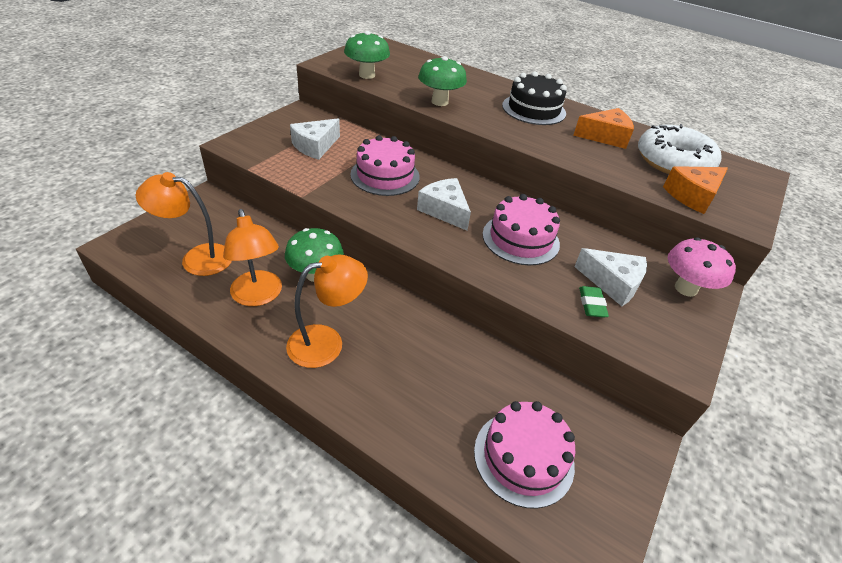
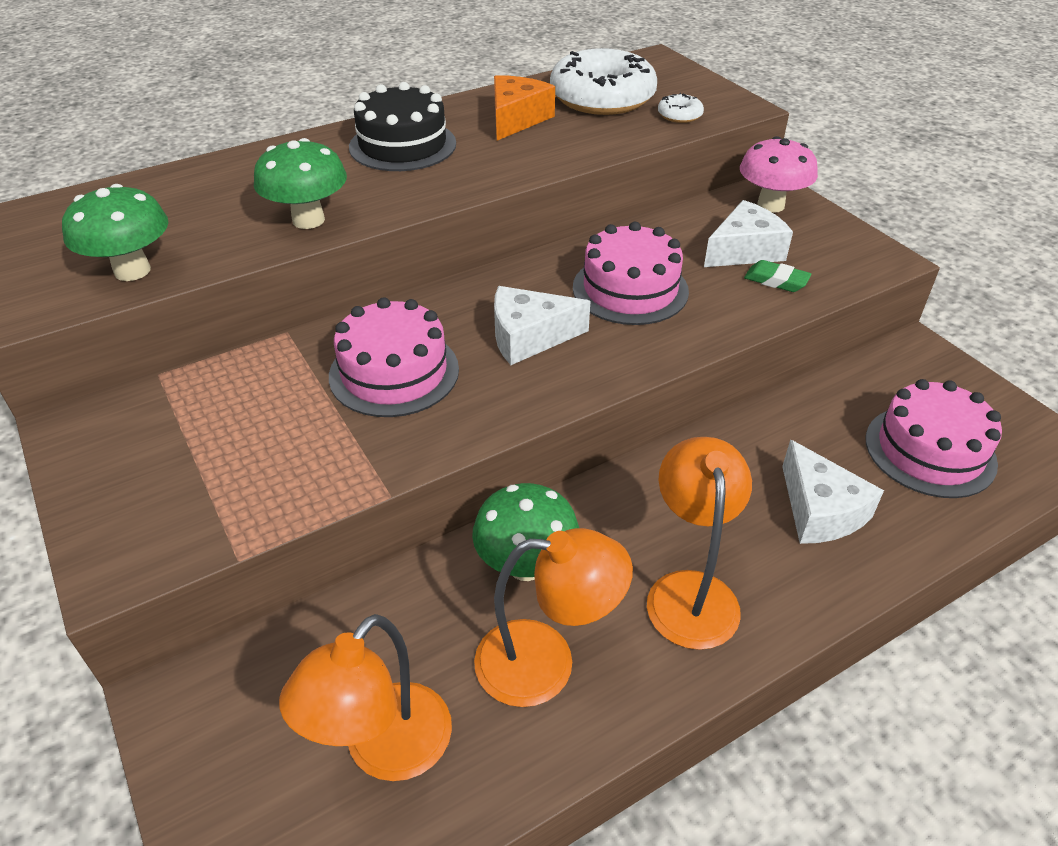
camera: 60 degrees left, 0 degrees up
white cheese [290,118,340,160] -> white cheese moved to [782,440,884,544]
orange cheese [663,166,728,214] -> white donut [658,93,704,123]

